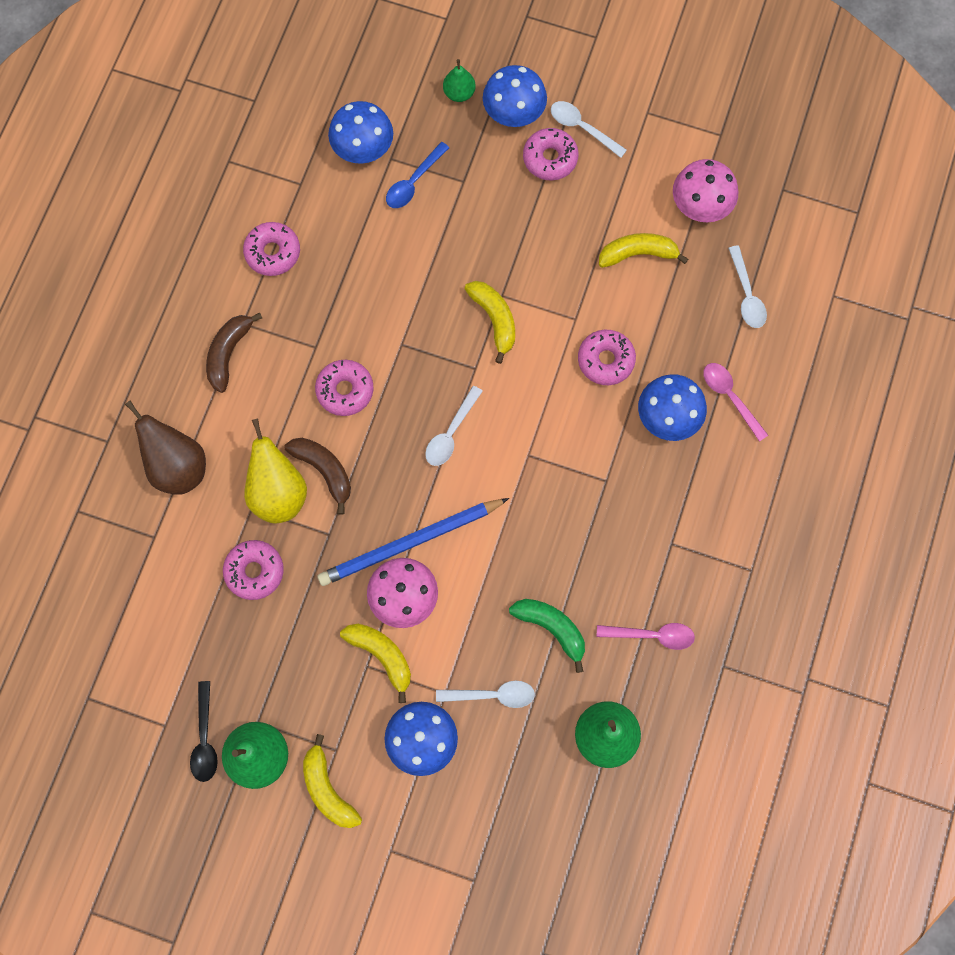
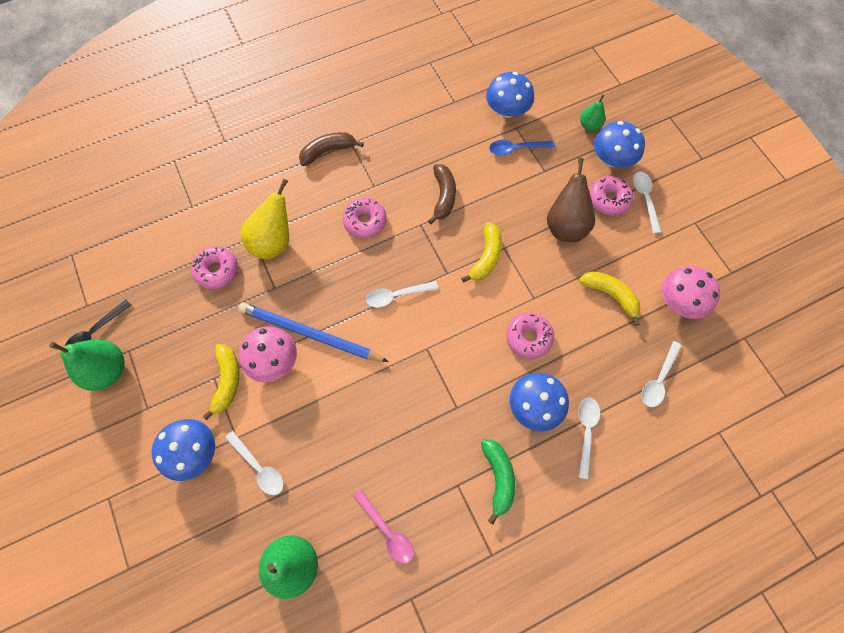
camera: 45 degrees right, 5 degrees down
brown pear [125,401,206,495] -> brown pear moved to [547,158,595,242]
pink donut [243,222,300,276] -> none
brown banana [285,438,351,514] -> brown banana moved to [428,164,456,224]
yellow banana [303,734,362,828] -> none
green banana [509,599,585,673] -> green banana moved to [481,439,515,525]
pink spoon [703,363,768,442] -> white spoon [578,398,600,479]

